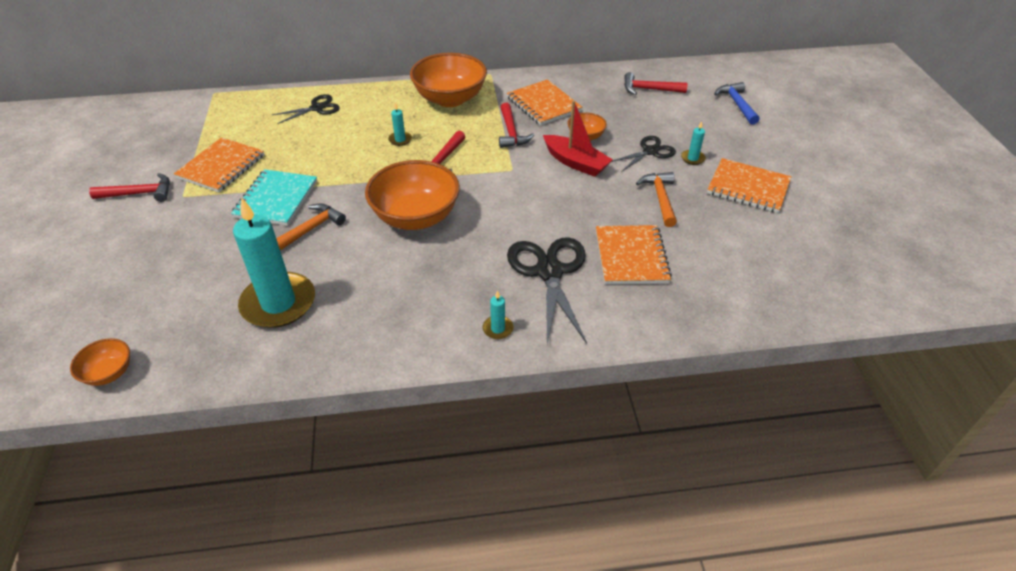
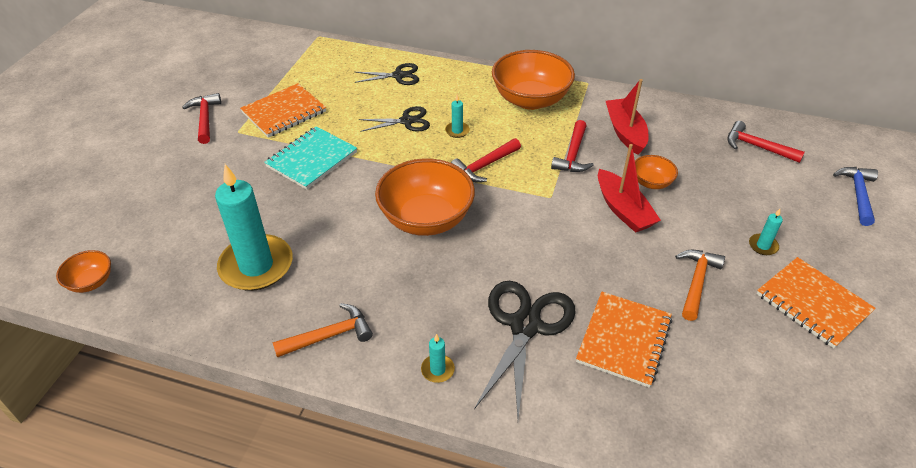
camera: 25 degrees right, 0 degrees up
red hammer [89,173,170,202] -> red hammer turned 120 degrees counterclockwise [182,93,221,144]
orange hammer [276,203,346,251] -> orange hammer moved to [272,303,373,357]
orange notebook [507,79,582,126] -> red boat [606,79,648,155]
black scissors [611,136,676,171] -> black scissors moved to [359,106,430,132]

